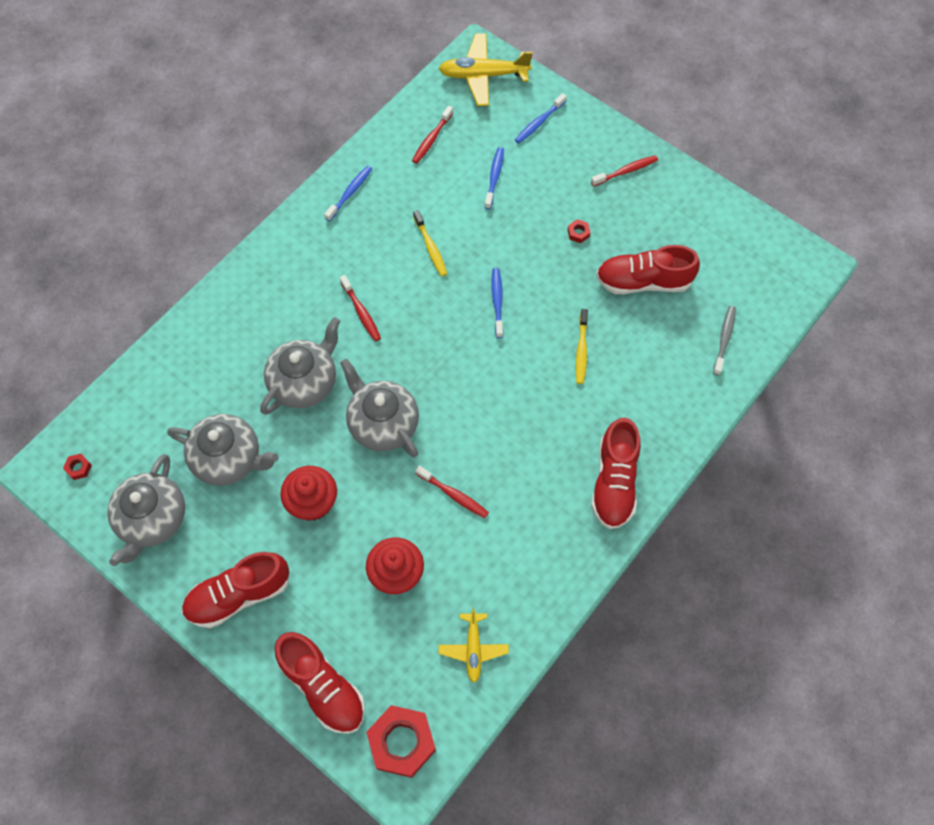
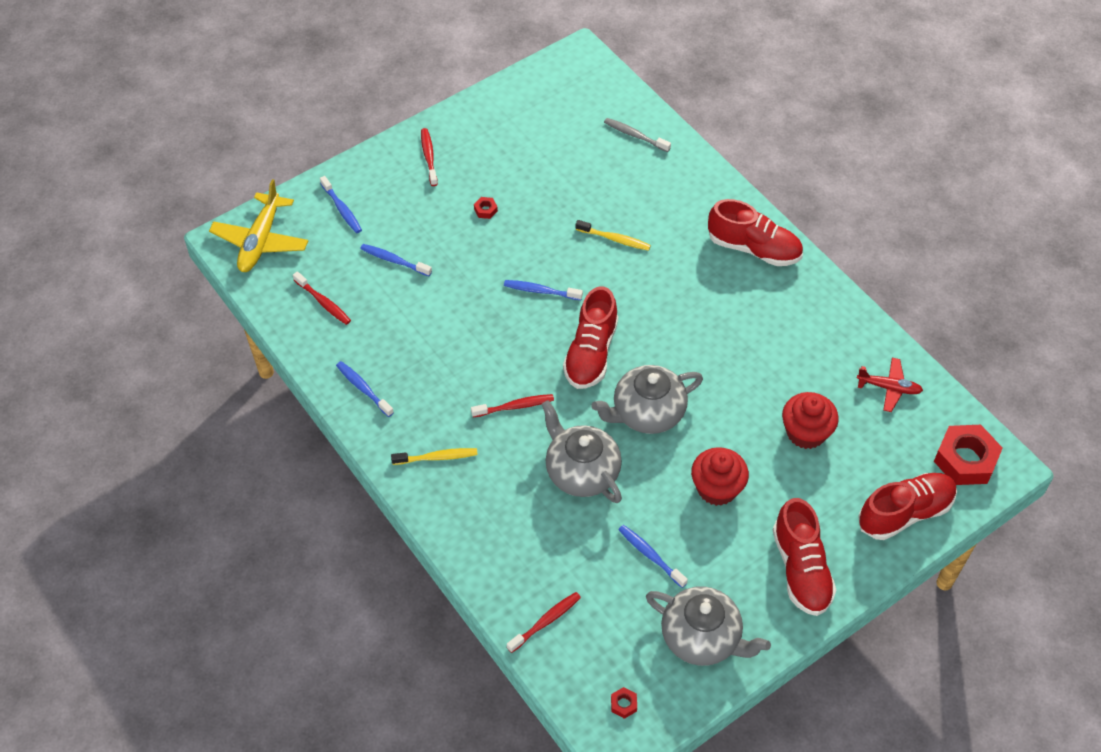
camera: 75 degrees left, 10 degrees down
grey teapot [167,414,279,486] -> blue toothbrush [618,525,688,588]
yellow toothbrush [413,210,447,276] -> yellow toothbrush moved to [391,448,478,465]
red toothbrush [415,466,489,518] -> red toothbrush moved to [507,592,581,653]
yellow plane [439,607,509,683] -> red plane [857,358,923,412]
red shoe [596,245,700,294] -> red shoe moved to [563,287,618,389]

